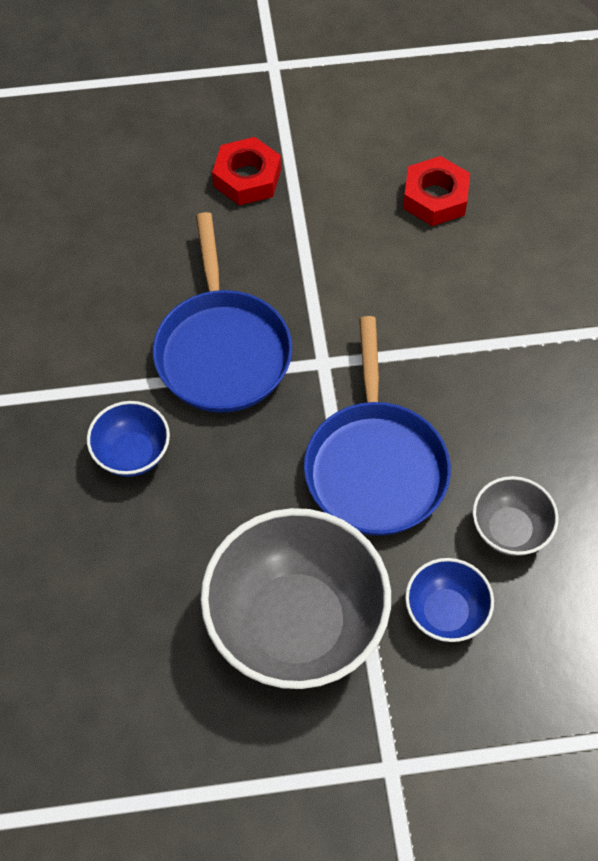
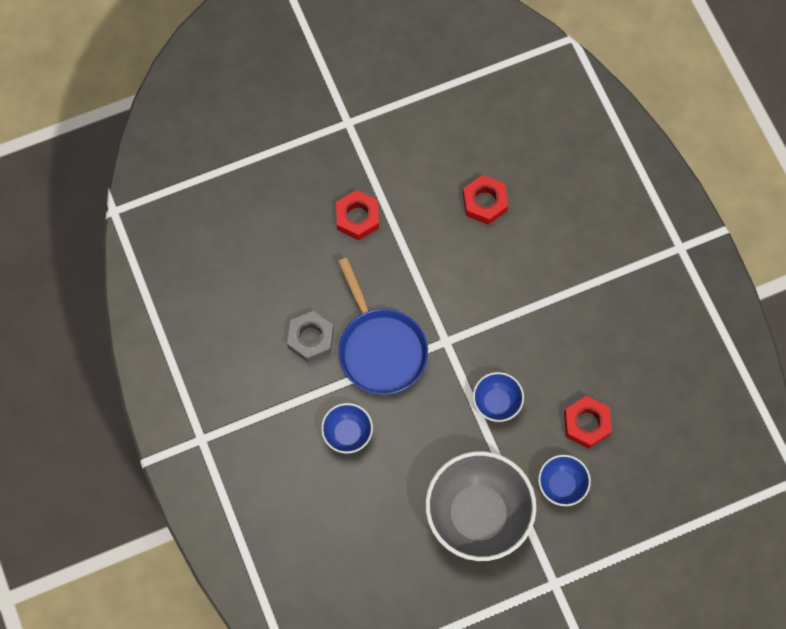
camera: 15 degrees left, 10 degrees up
blue pan [304,316,451,536] -> blue bowl [473,372,524,422]
grey bowl [473,476,559,556] -> red nut [564,396,612,448]
none -> grey nut [287,311,334,362]

